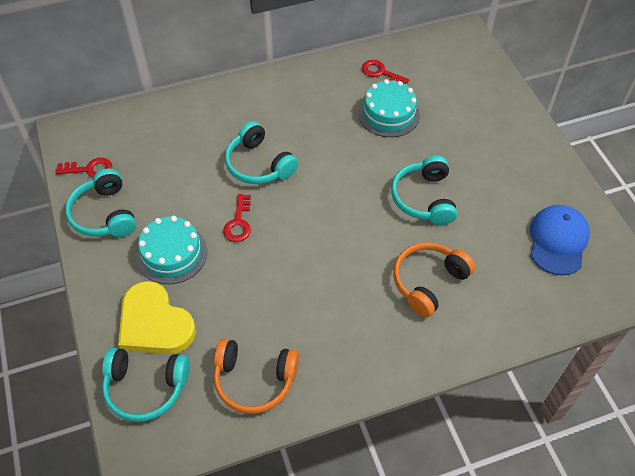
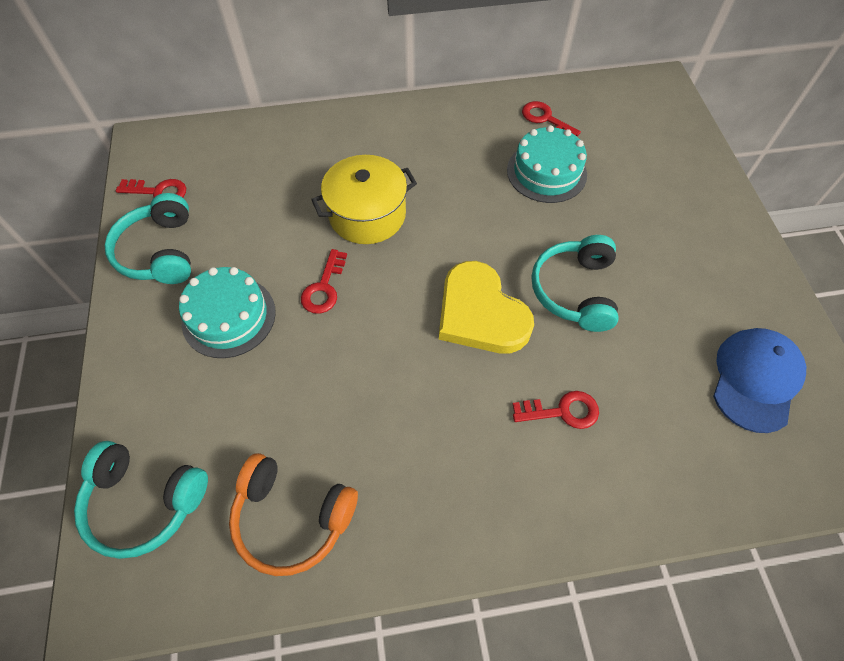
camera: 10 degrees right, 5 degrees up
yellow heart [118,281,196,354] -> yellow heart moved to [439,261,534,353]
turquoise headphones [225,121,298,184] -> yellow pot [311,155,417,244]
orange headphones [393,242,475,318] -> red key [513,391,599,429]

